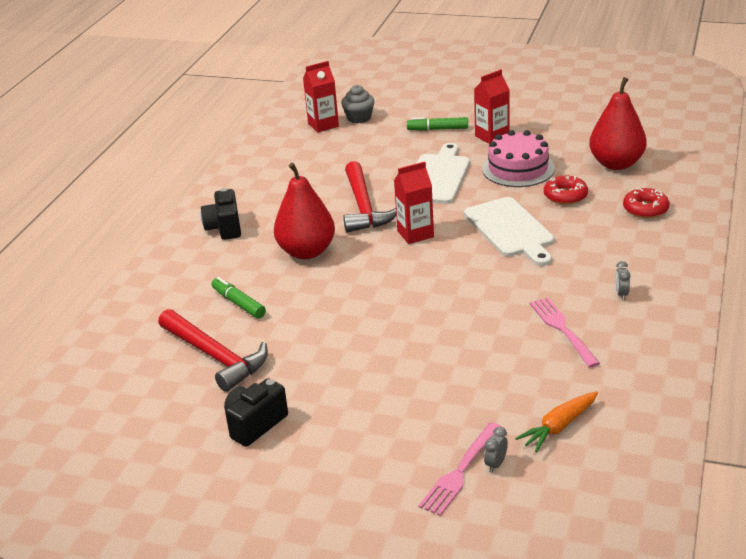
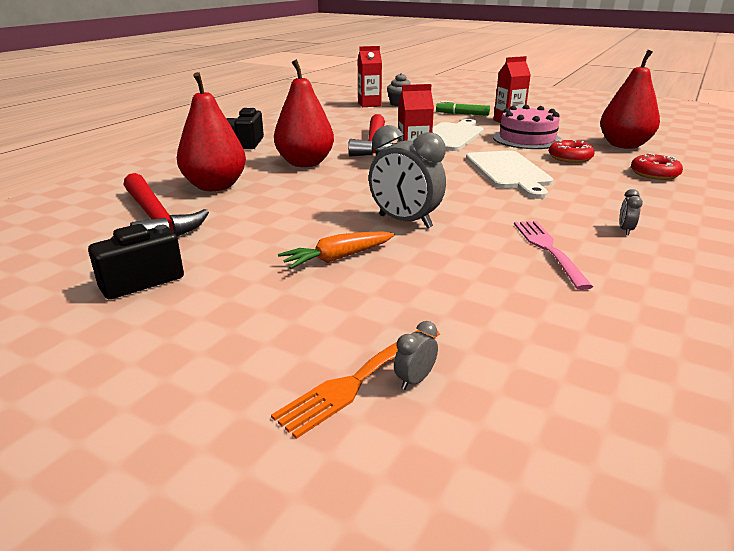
camera: 10 degrees right, 5 degrees down
green marker [212,277,266,319] -> red pear [177,72,246,191]
pink fork [418,422,501,516] -> orange fork [271,330,440,439]
orange carrot [515,391,598,452] -> orange carrot moved to [278,231,395,269]
none -> grey clock [369,125,446,228]

